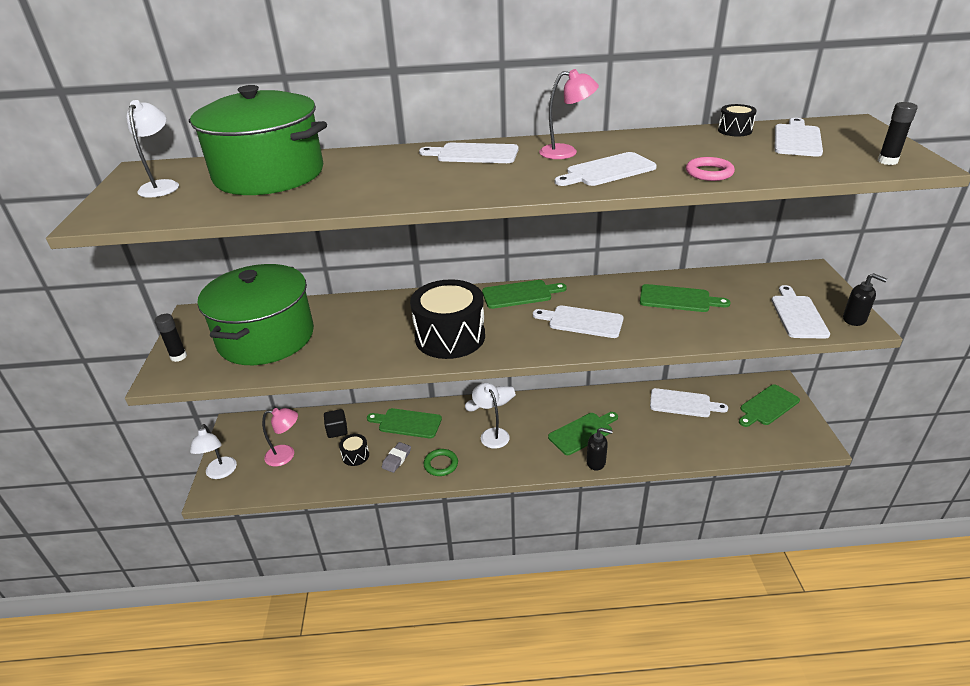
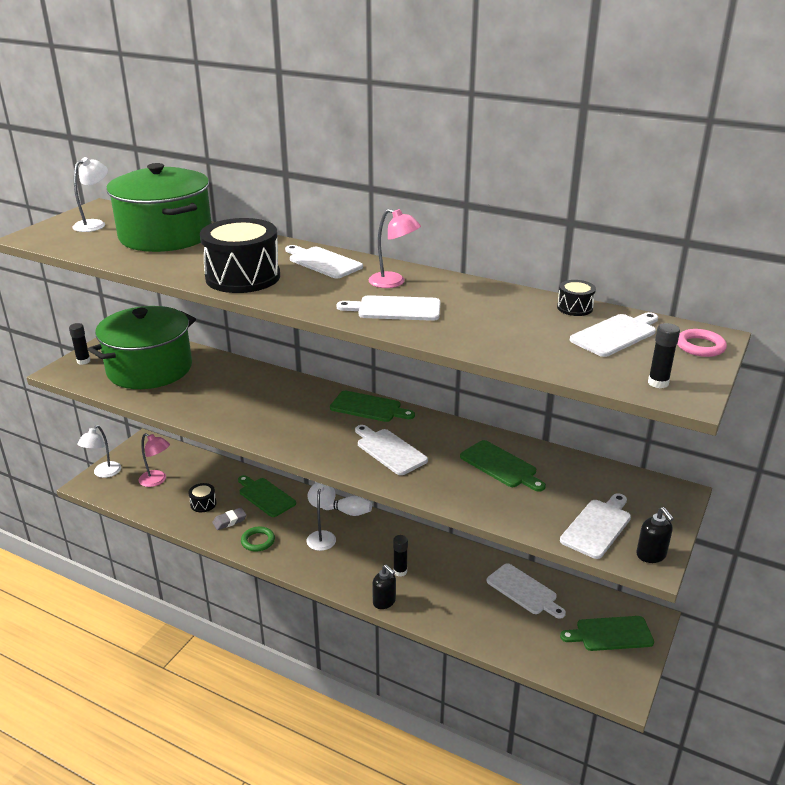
camera: 30 degrees right, 5 degrees down
black cube [324,409,347,438] -> none
black drum [410,279,485,359] -> black drum moved to [200,218,280,293]
green cutting board [548,412,618,455] -> black glue stick [393,535,408,577]
pink ring [686,157,735,181] -> pink ring moved to [677,329,727,357]

